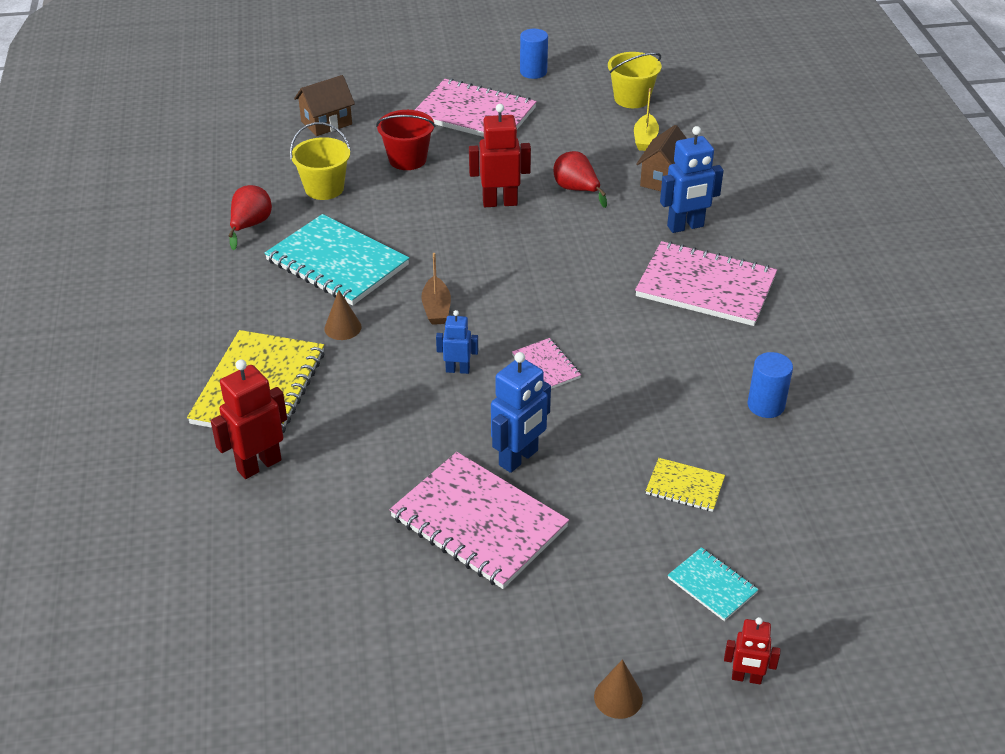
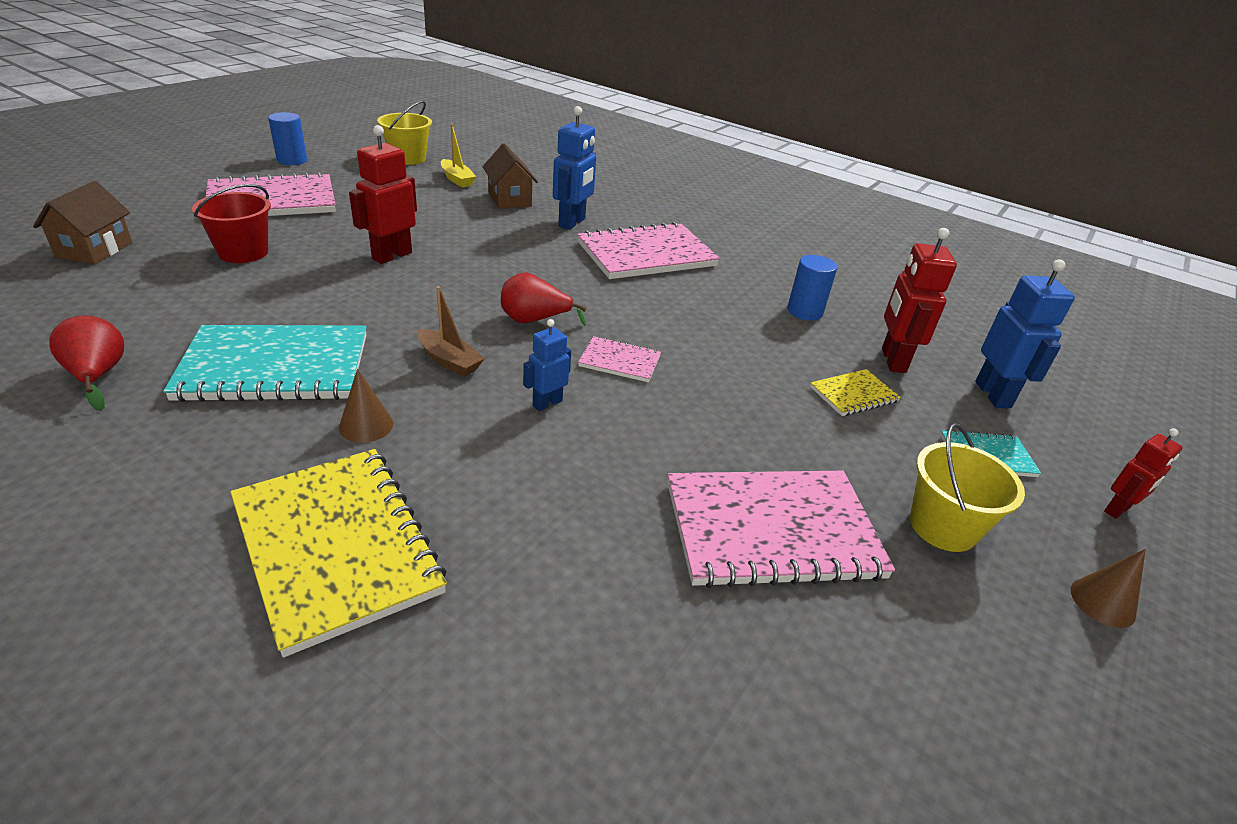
camera: 50 degrees left, 5 degrees down
red robot [211,359,287,479] -> red robot moved to [882,228,957,373]
yellow bucket [290,122,351,200] -> yellow bucket moved to [910,423,1025,552]
blue robot [491,352,551,473] -> blue robot moved to [975,259,1075,408]
red pear [553,151,607,208] -> red pear moved to [501,272,587,326]

